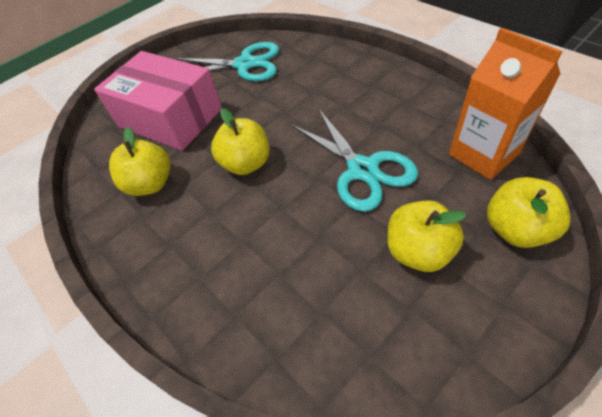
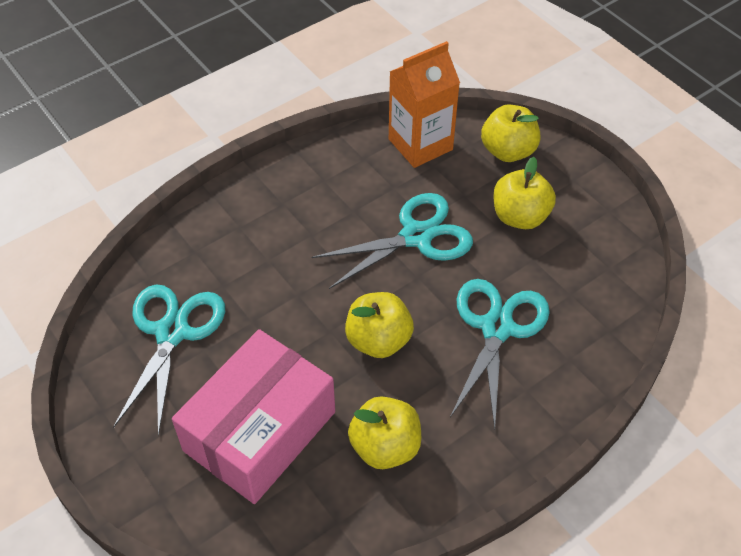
camera: 90 degrees left, 0 degrees up
none -> turquoise scissors [450,279,550,429]

